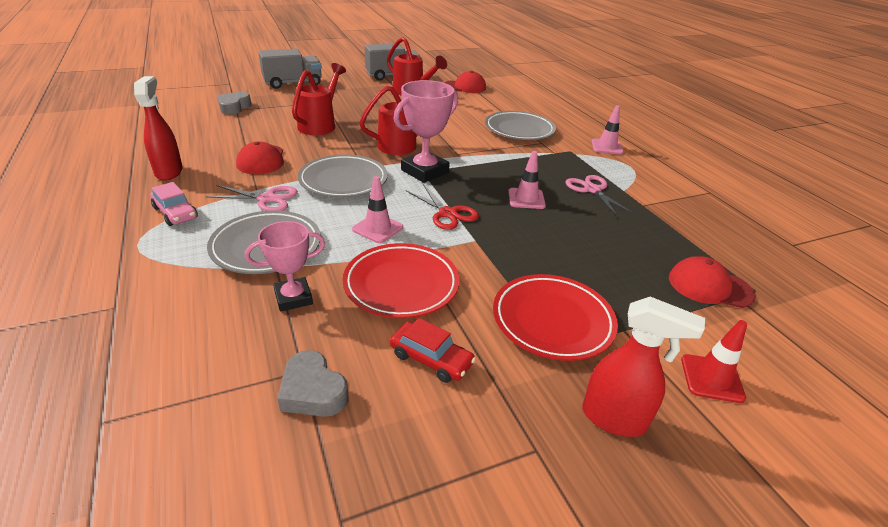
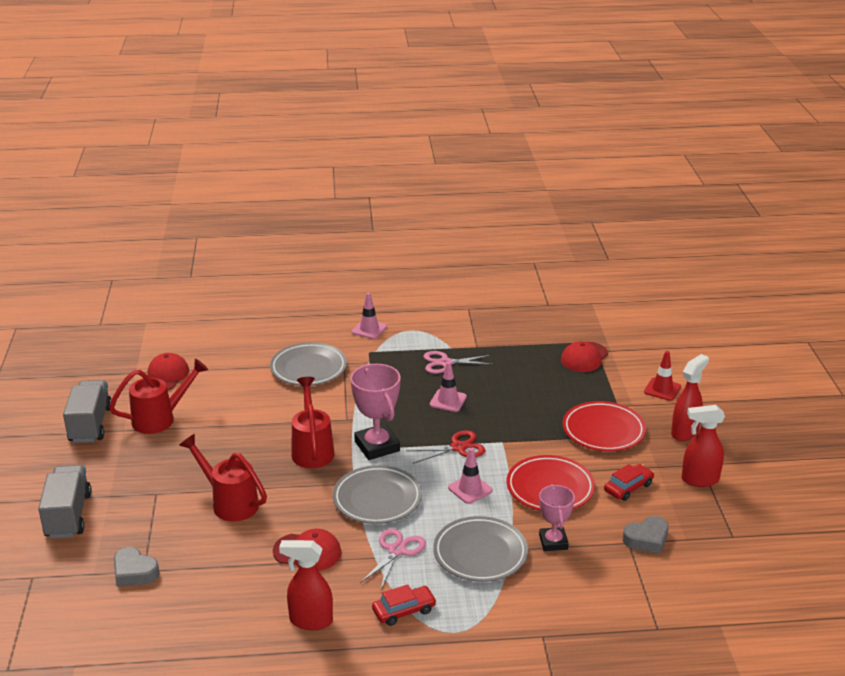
camera: 70 degrees left, 5 degrees down
pink car [150,182,198,226] -> red car [372,584,437,626]
none -> red spray bottle [682,405,725,487]

